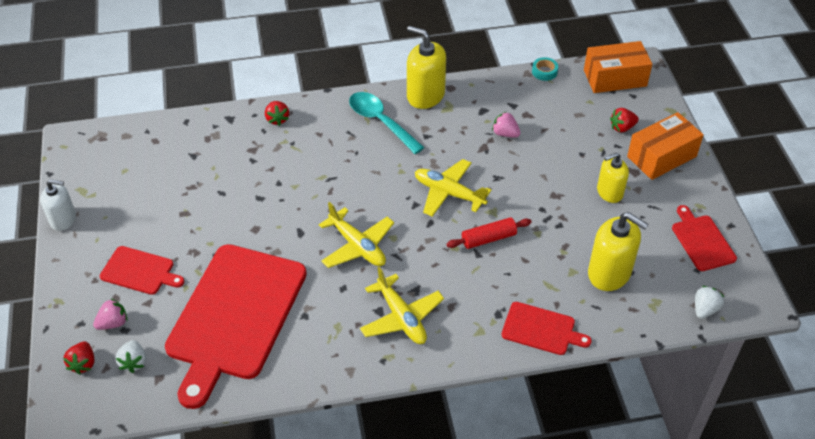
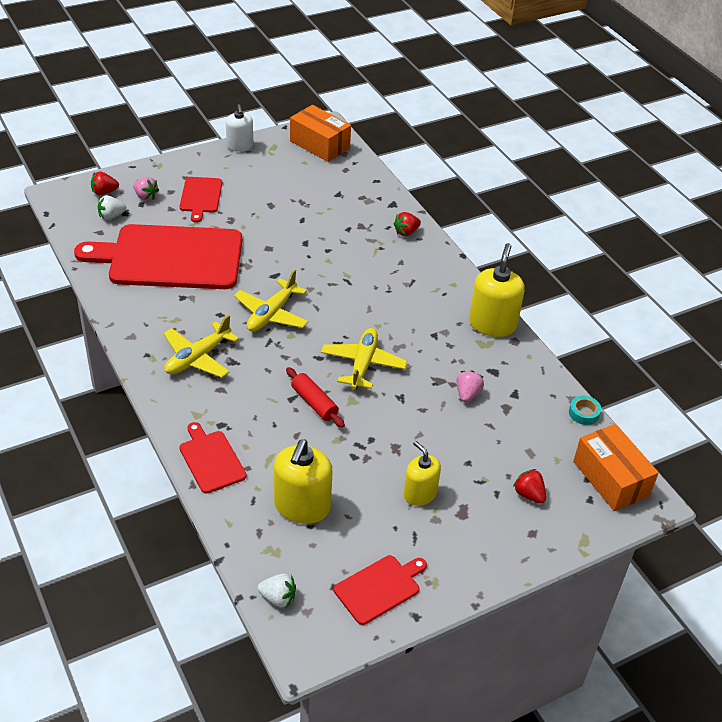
camera: 70 degrees right, 5 degrees down
turquoise spoon [349,92,425,154] -> none
red cutting board [502,302,592,355] -> red cutting board turned 150 degrees clockwise [179,422,247,494]
orange box [627,112,704,180] -> orange box moved to [290,105,351,162]

